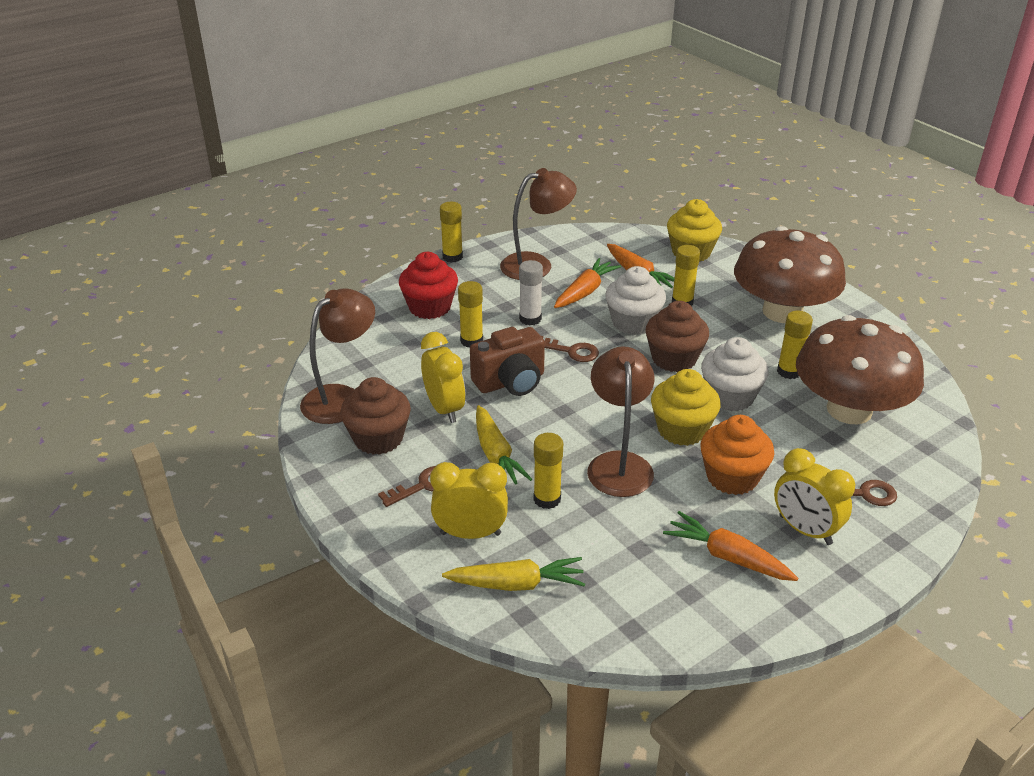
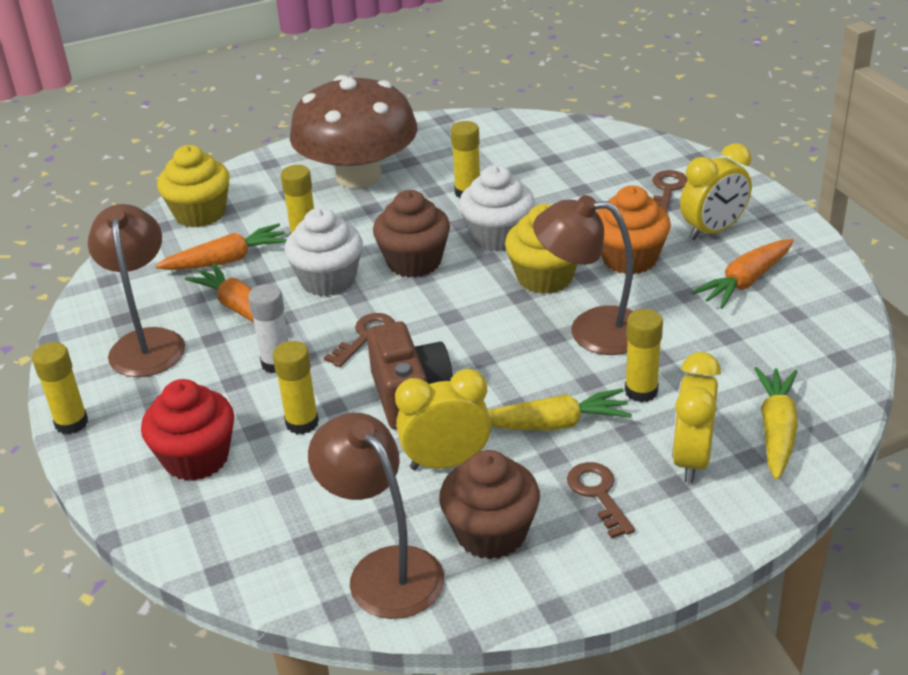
camera: 75 degrees left, 0 degrees up
brown mushroom [796,315,924,424] -> none

